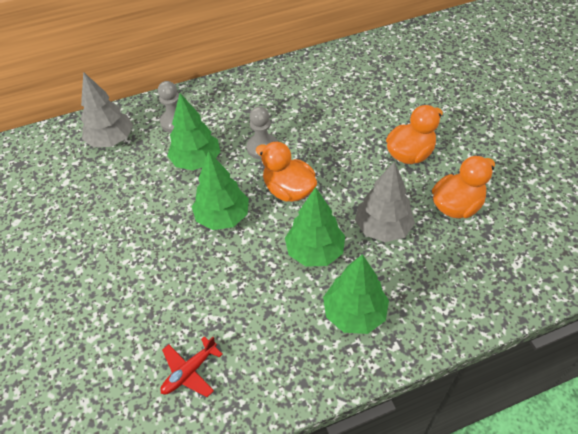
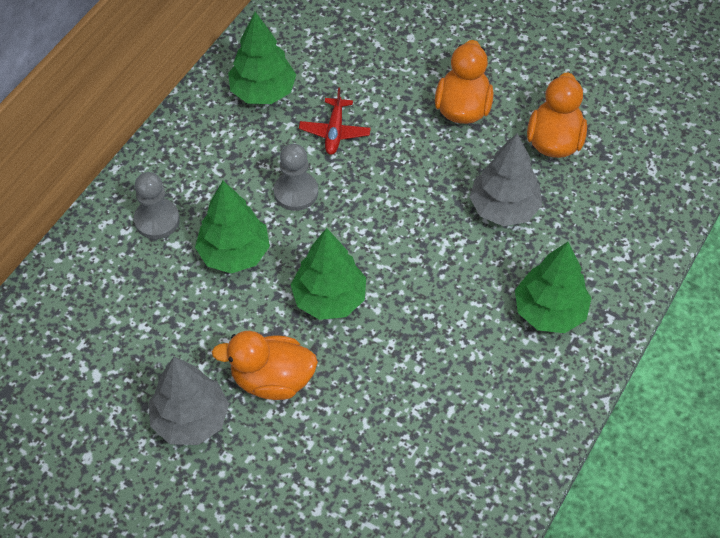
camera: 40 degrees left, 5 degrees up
grey tree [81,72,133,147] -> grey tree moved to [149,357,229,445]
red plane [160,336,223,397] -> red plane moved to [299,87,371,155]
orange duck [256,141,317,202] -> orange duck moved to [212,331,318,400]
green tree [285,187,345,267] -> green tree moved to [228,12,296,104]

